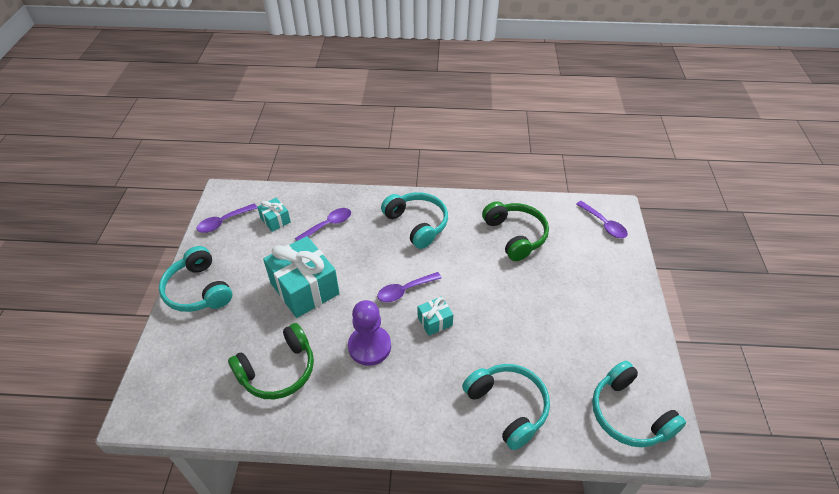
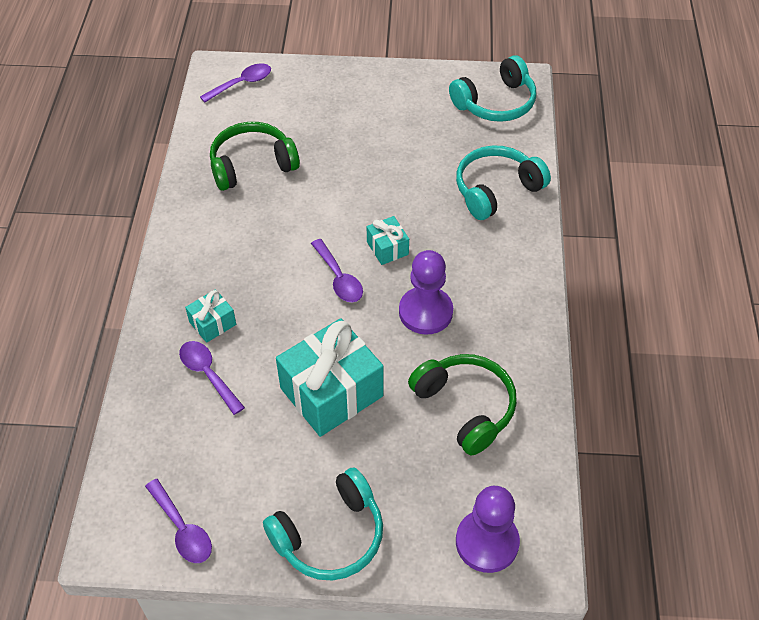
camera: 90 degrees left, 5 degrees up
turquoise gift [257,198,291,232] -> turquoise gift moved to [185,289,236,343]
turquoise headphones [381,192,448,249] -> none
none -> purple pawn [456,486,520,573]

